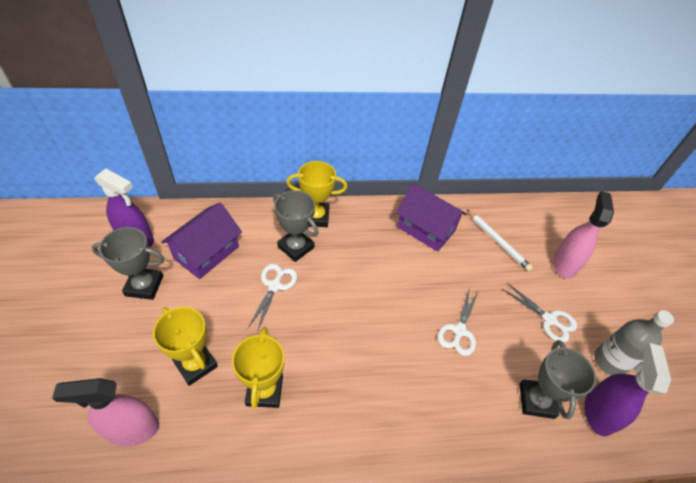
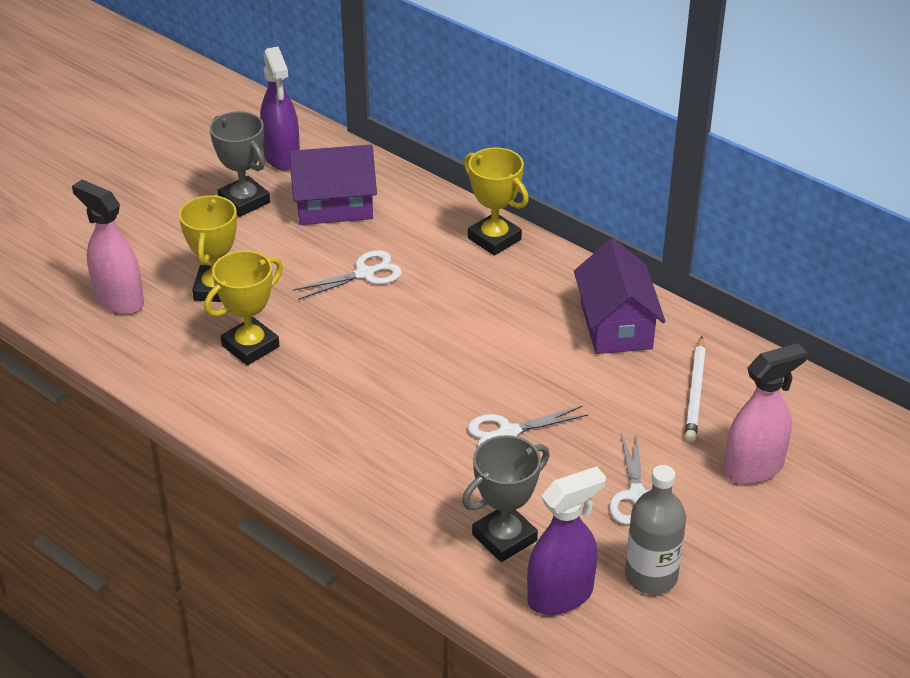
camera: 50 degrees right, 10 degrees down
grey trophy [273,190,318,262] -> none

